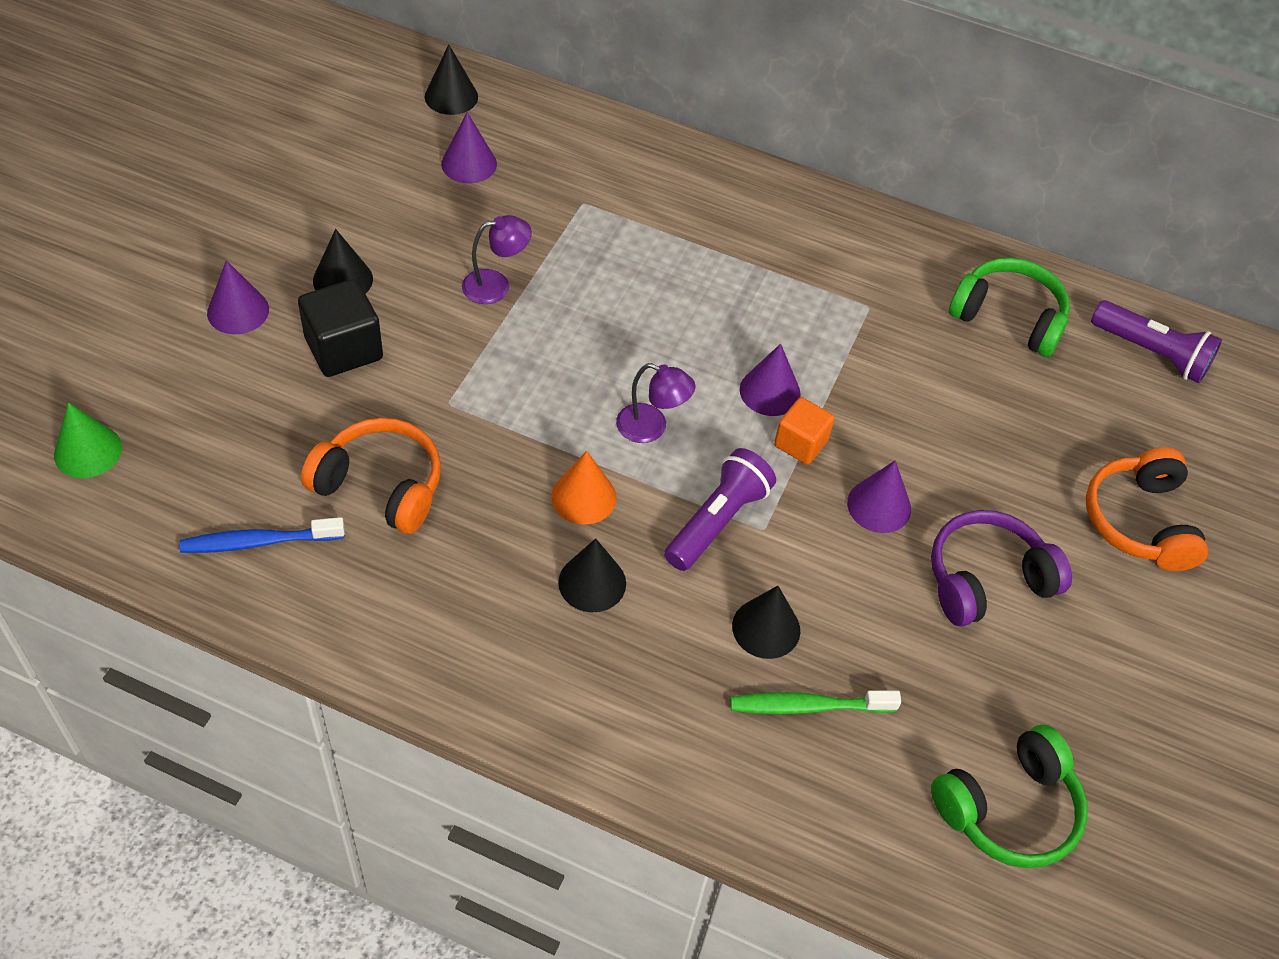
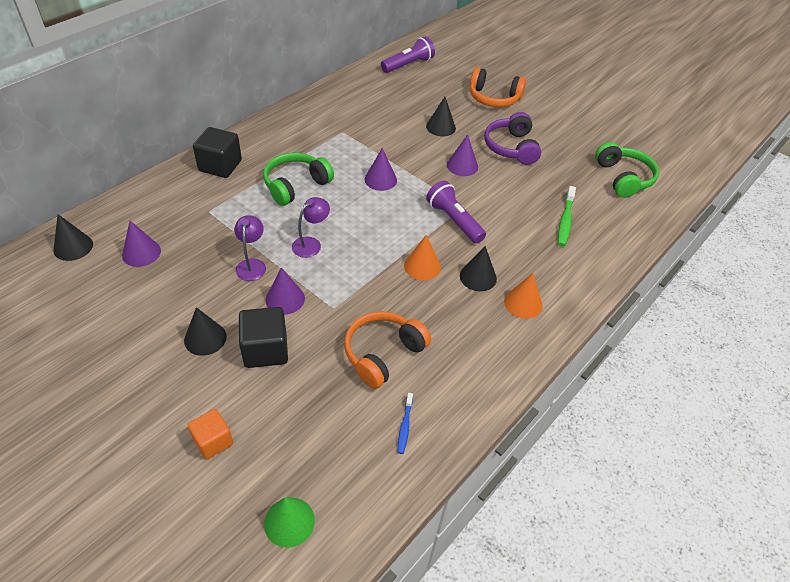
camera: 70 degrees left, 5 degrees down
blue toothbrush [179,517,345,553] -> blue toothbrush [398,393,413,454], size x0.61
purple cone [207,260,269,334] -> purple cone moved to [266,267,305,314]
purple lamp [616,363,695,443] -> purple lamp moved to [292,197,330,258]
black cone [732,586,800,659] -> black cone moved to [426,97,456,136]
orange cube [774,397,835,464] -> orange cube moved to [188,409,233,459]
green headphones [949,258,1070,357] -> green headphones moved to [263,153,334,206]
none -> black cube [193,127,242,178]
none -> orange cone [504,273,542,319]

